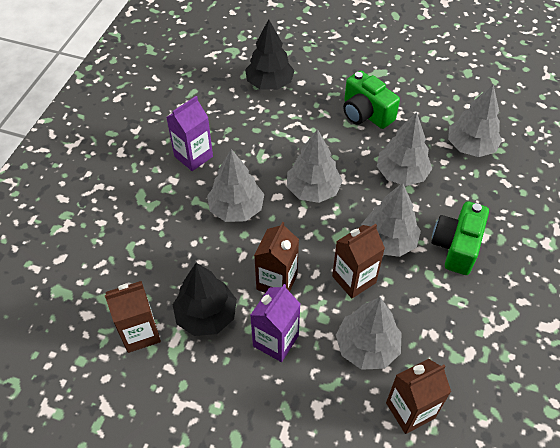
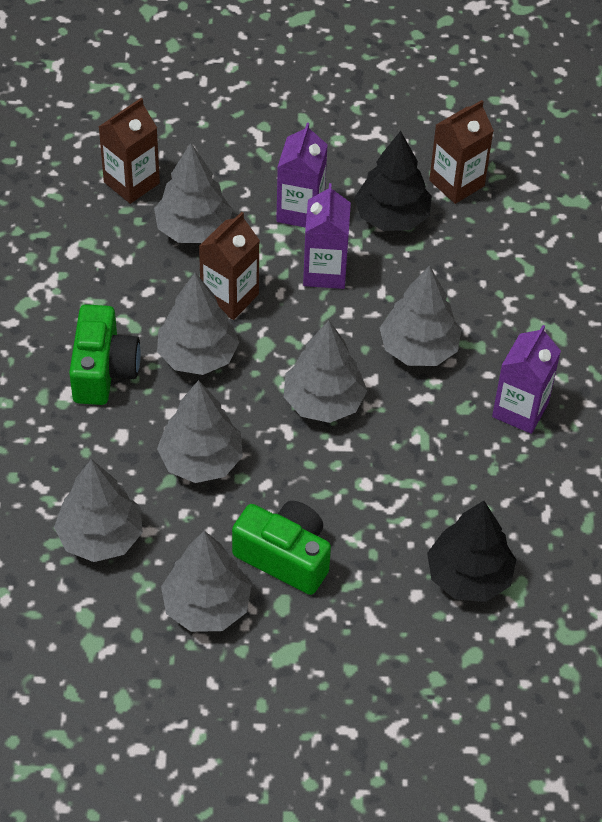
camera: 160 degrees right, 0 degrees up
brown carton [254,222,299,293] -> purple carton [303,183,351,289]
none -> grey tree [161,531,252,632]

